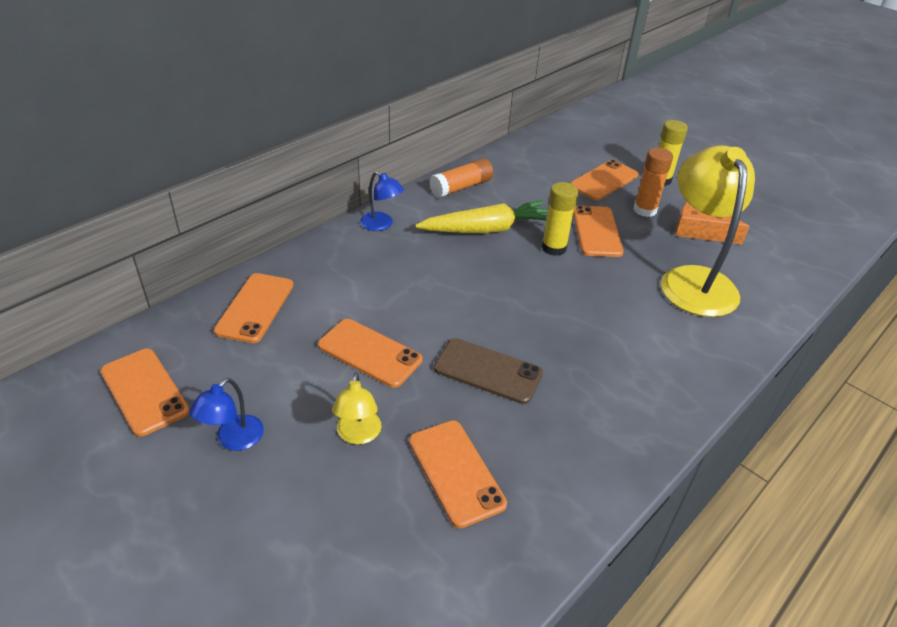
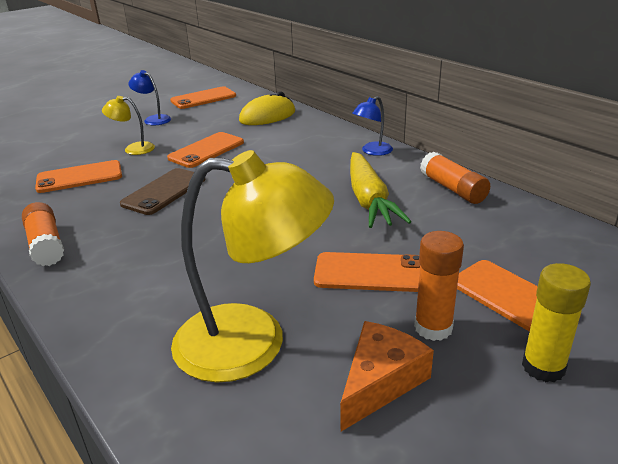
camera: 100 degrees right, 10 degrees down
orange phone [214,273,294,343] -> yellow mouse [239,91,295,125]
yellow glue stick [542,182,578,256] -> none
none -> orange glue stick [22,202,64,266]

